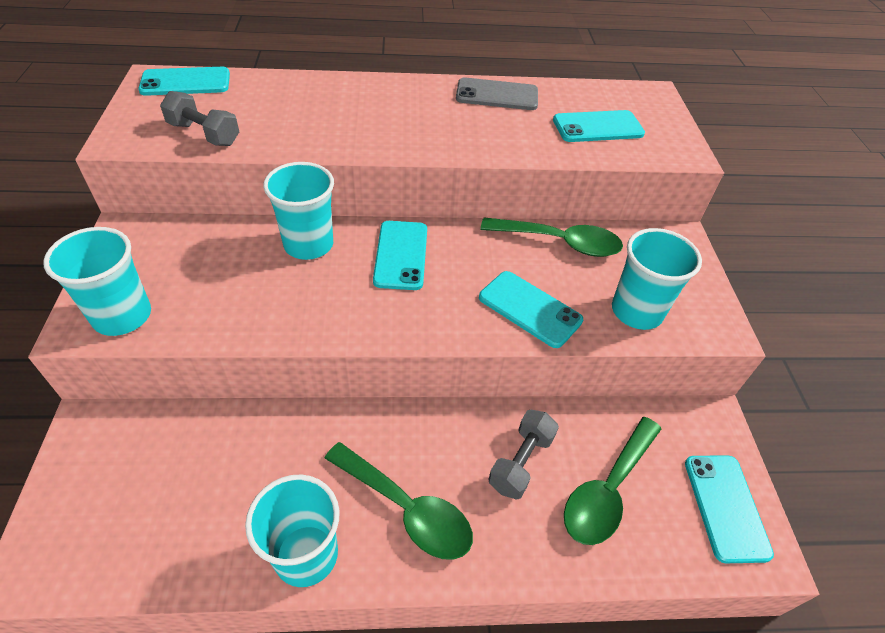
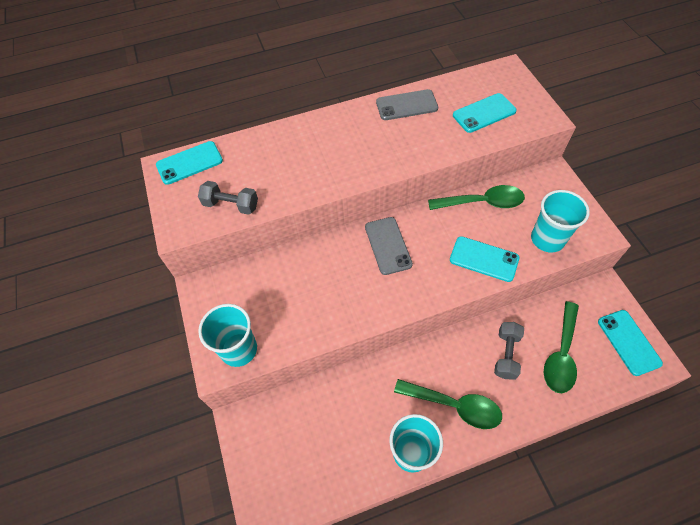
camera: 10 degrees left, 10 degrees up
turquoise cup [263,162,334,260] -> none
turquoise phone [373,221,427,290] -> grey phone [365,217,413,275]

